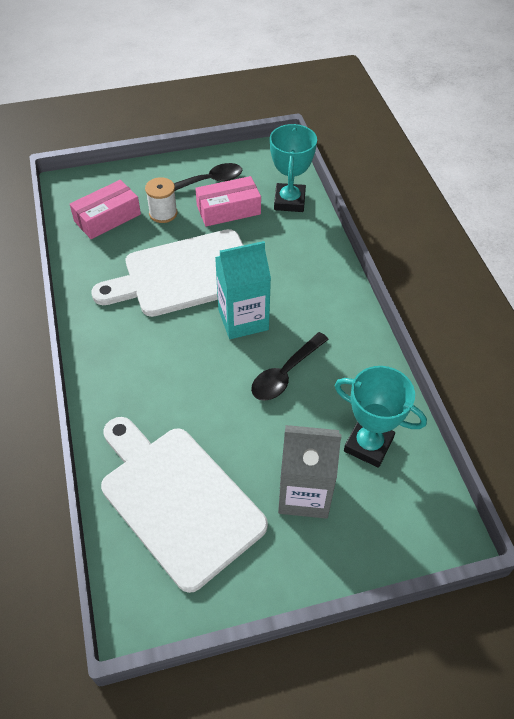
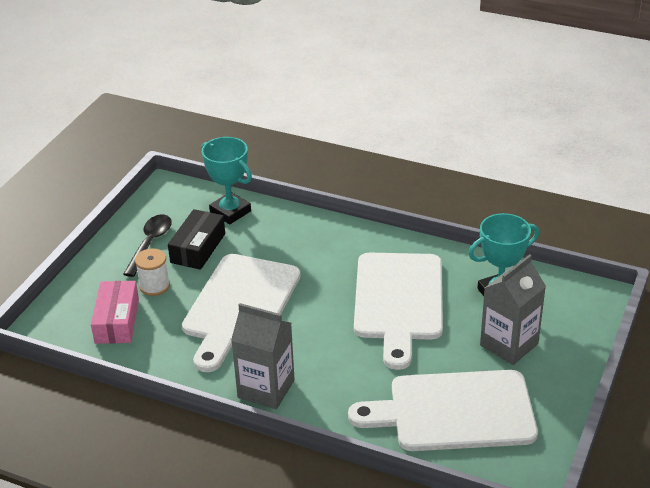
camera: 50 degrees left, 15 degrees down
pink box [195,176,261,226] -> black box [168,209,225,270]
turquoise carton [215,241,271,339] -> none
black spoon [251,332,329,401] -> white cutting board [354,253,443,370]
none -> grey carton [231,303,295,409]

